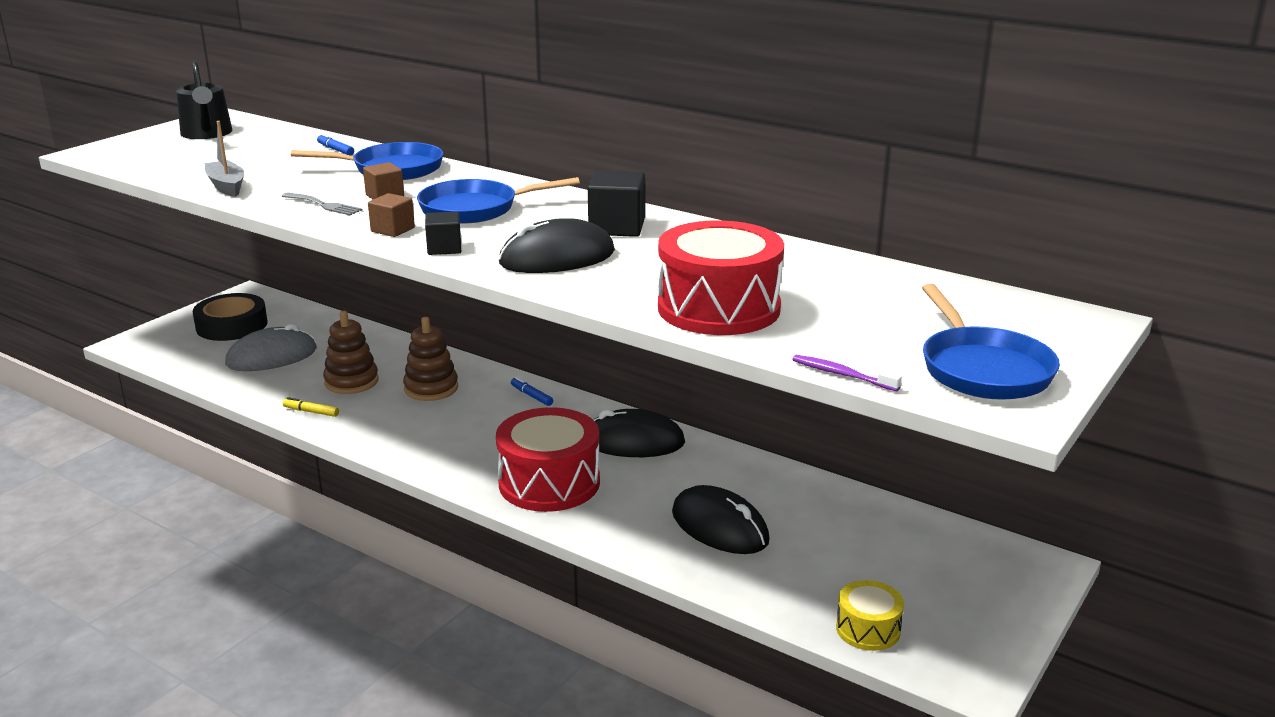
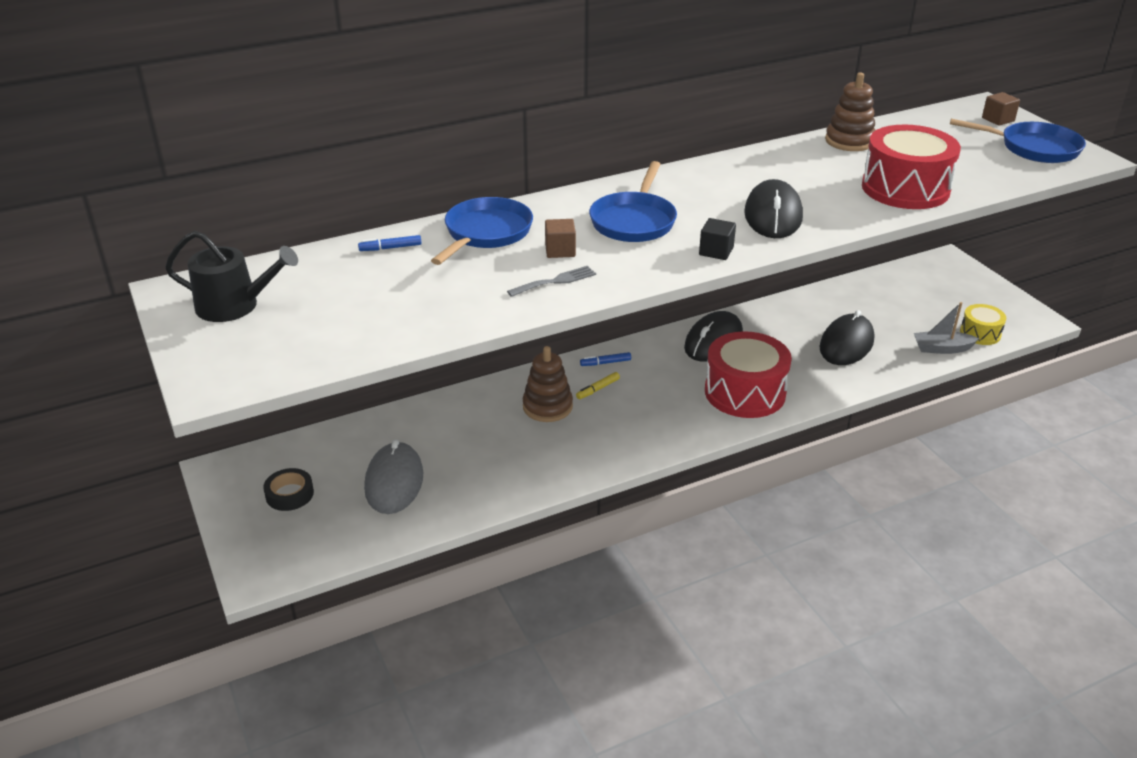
camera: 60 degrees left, 10 degrees up
black tape [193,293,267,341] -> black tape [263,468,314,511], size x0.60
grey boat [204,121,244,197] -> grey boat moved to [914,302,979,354]
yellow marker [283,397,339,417] -> yellow marker moved to [576,372,620,399]
brown stacking toy [323,311,379,394] -> brown stacking toy moved to [825,72,876,151]
brown cube [368,193,415,237] -> brown cube moved to [982,92,1020,126]
black cube [588,170,645,237] -> none
black mouse [672,485,770,554] -> black mouse turned 45 degrees counterclockwise [819,310,874,365]
purple toothbrush [792,355,902,391] -> none

